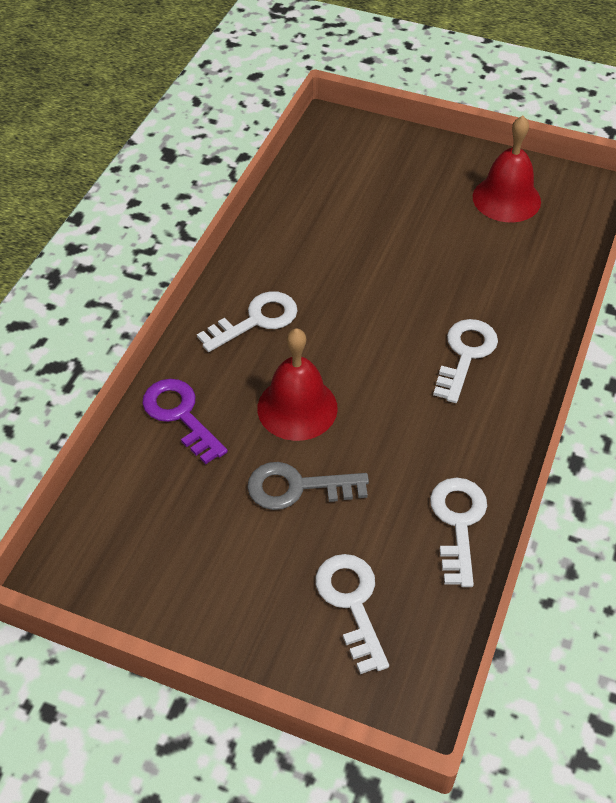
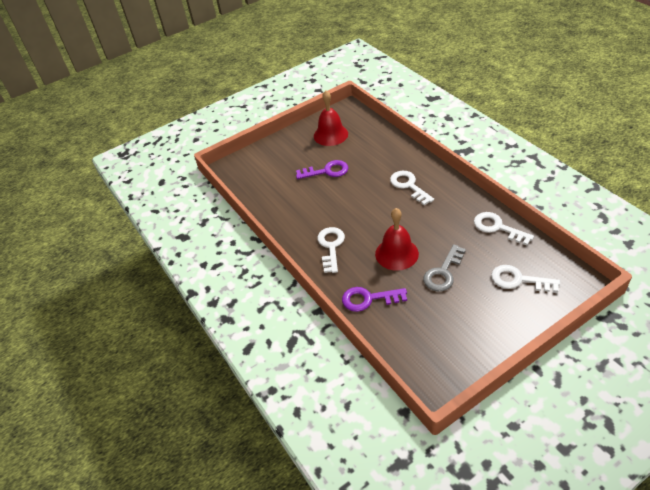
camera: 50 degrees left, 5 degrees down
none -> purple key [296,160,348,179]

